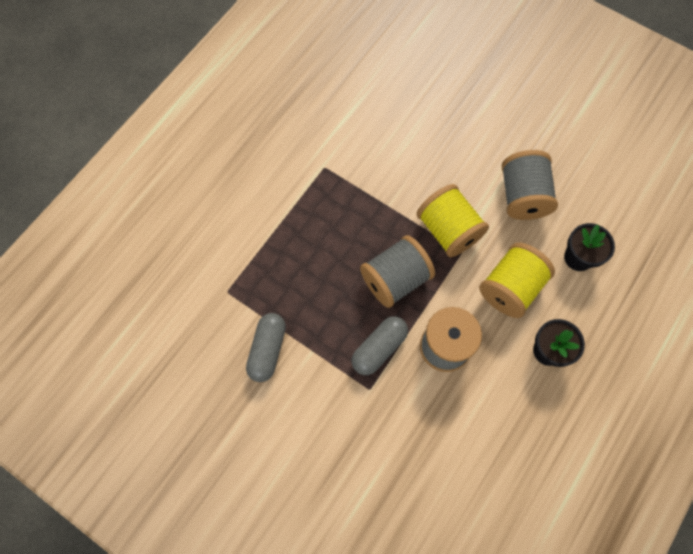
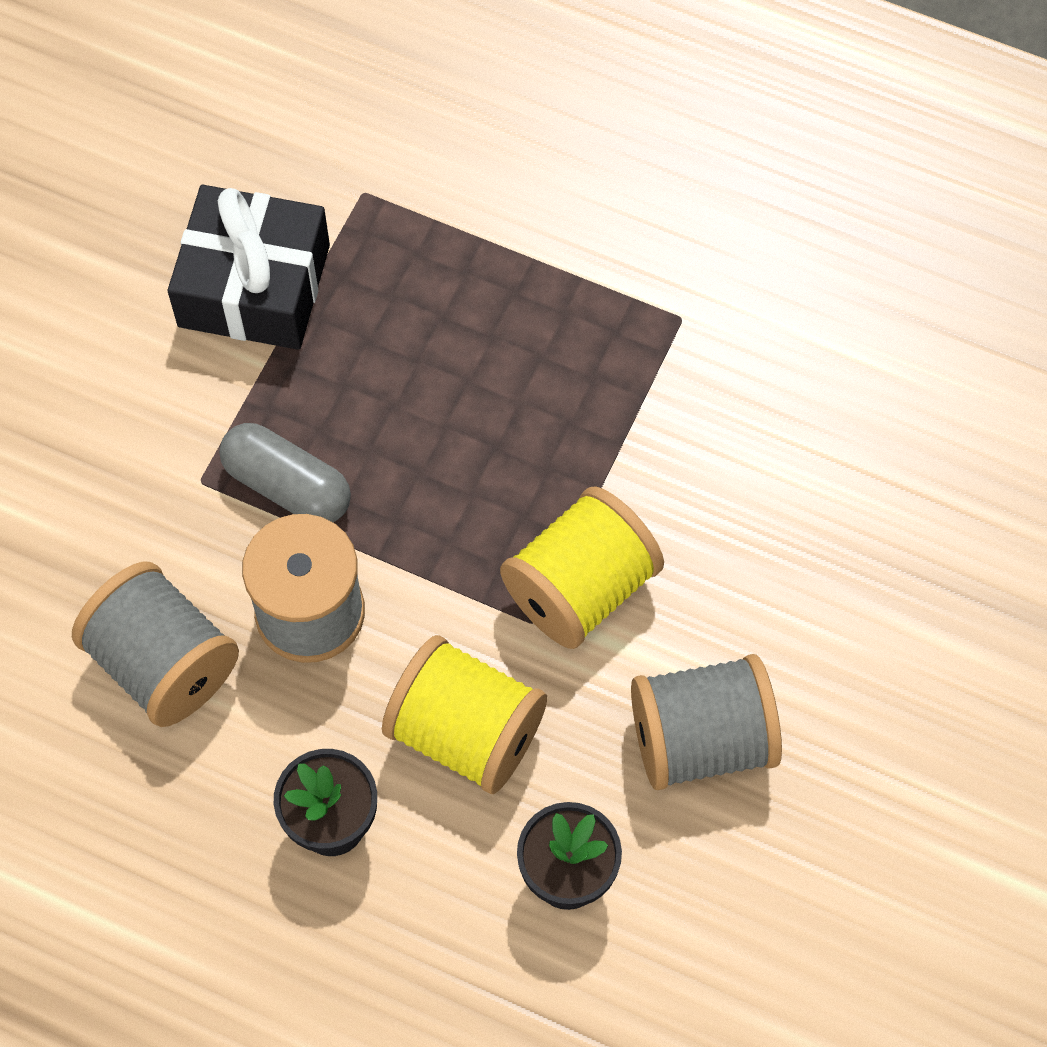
camera: 80 degrees right, 5 degrees down
grey capsule [246,313,286,382] -> black gift [168,185,330,350]
grey spool [360,235,435,308] -> grey spool moved to [72,562,239,727]

